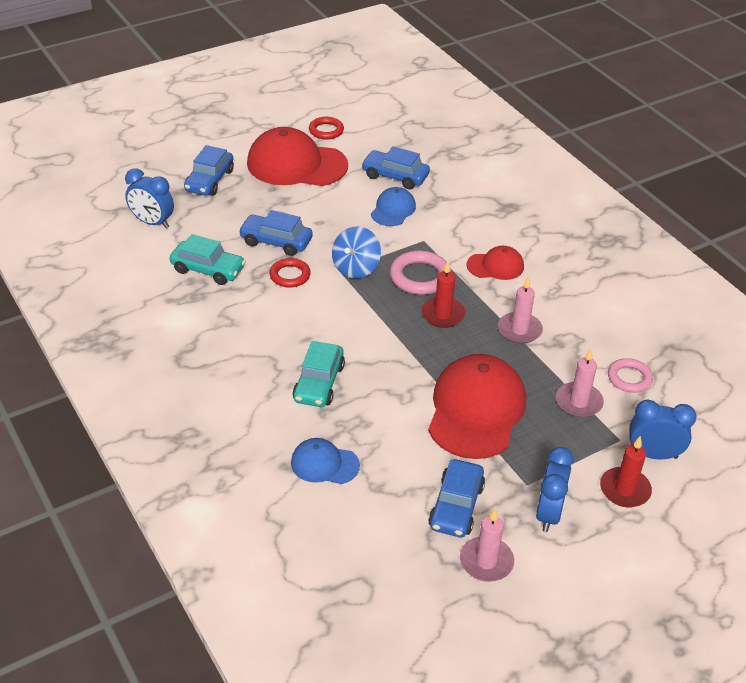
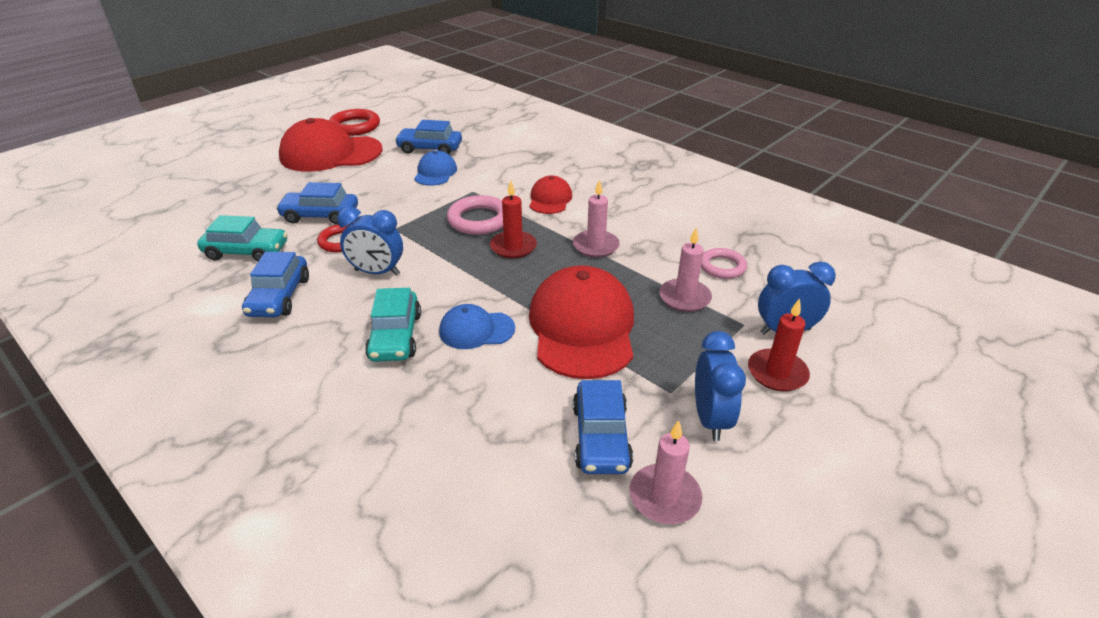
camera: 15 degrees left, 5 degrees down
blue clock [125,168,174,228] -> blue clock moved to [337,207,403,275]
blue car [184,145,234,196] -> blue car moved to [242,252,309,317]
blue cap [291,438,360,484] -> blue cap moved to [439,304,515,349]
red ring [309,117,344,140] -> red ring [329,109,380,136], size x1.50
blue spinning top [332,226,381,279] -> none
red cap [467,246,524,280] -> red cap turned 60 degrees counterclockwise [529,176,572,214]

